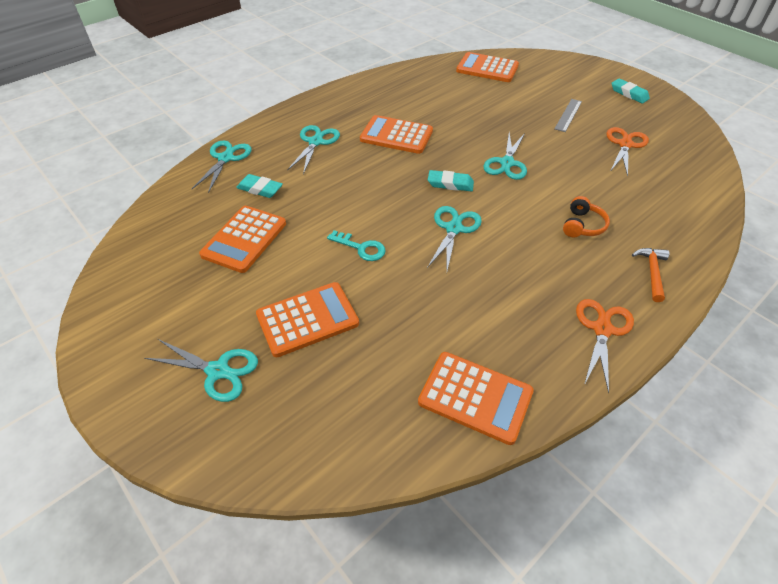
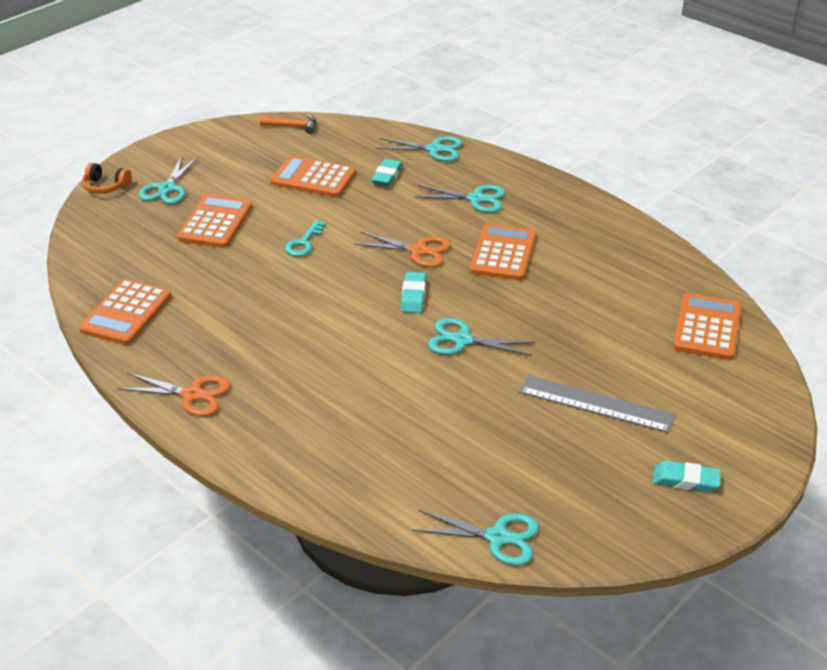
camera: 85 degrees right, 10 degrees down
orange calculator [256,282,359,357] -> orange calculator turned 135 degrees counterclockwise [177,194,252,248]
turquoise scissors [427,206,482,271] -> turquoise scissors moved to [412,510,539,566]
grey ruler [554,99,582,132] -> grey ruler [519,375,675,433], size x1.63
orange headphones [563,196,610,237] -> orange headphones moved to [82,163,132,194]
orange scissors [606,127,649,177] -> orange scissors moved to [354,232,451,267]
turquoise eraser [612,78,650,103] -> turquoise eraser turned 60 degrees clockwise [653,461,721,492]
orange hammer [632,248,669,302] -> orange hammer moved to [260,114,316,134]

